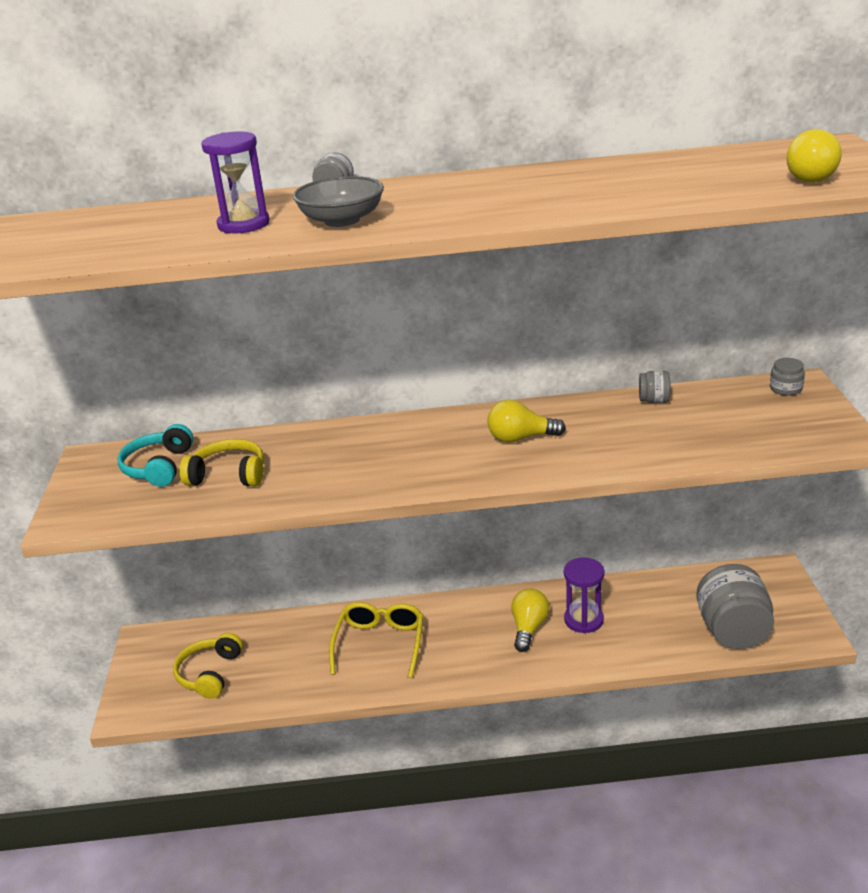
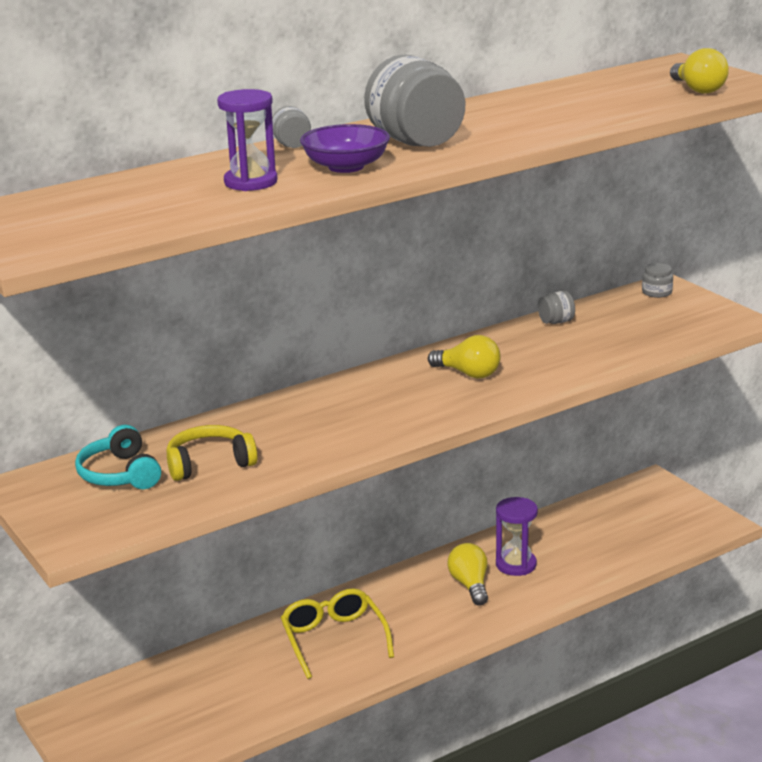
camera: 30 degrees left, 5 degrees down
yellow headphones [173,633,243,699] -> none
grey bowl [293,176,384,227] -> purple bowl [300,124,390,173]
yellow light bulb [487,399,566,443] -> yellow light bulb turned 120 degrees counterclockwise [428,335,501,379]
grey jar [696,564,774,649] -> grey jar moved to [364,54,465,147]

